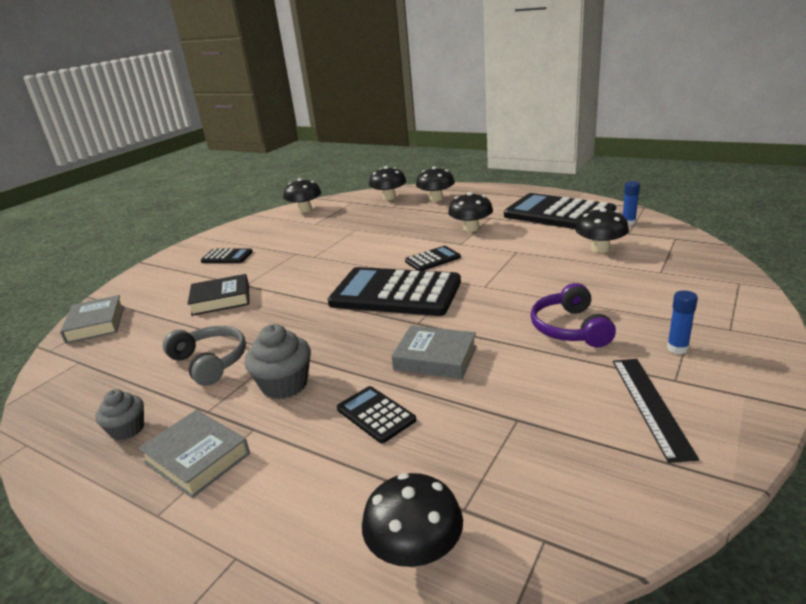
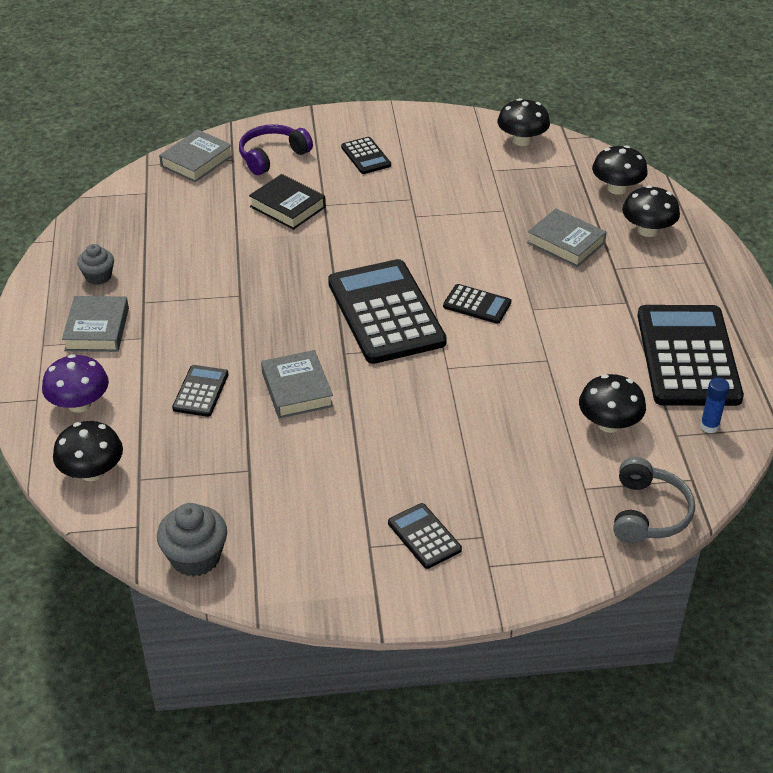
camera: 50 degrees right, 15 degrees up
grey headphones [163,326,246,386] -> grey headphones moved to [613,457,695,544]
grey cupcake [245,324,311,399] -> grey cupcake moved to [157,503,227,577]
black mushroom [448,192,493,232] -> none
purple headphones [531,283,616,347] -> purple headphones moved to [239,124,313,175]
black ruler [613,359,699,463] -> none
blue glue stick [667,290,698,354] -> black calculator [388,503,462,569]
none -> purple mushroom [42,354,109,413]
none -> grey book [527,209,607,267]

